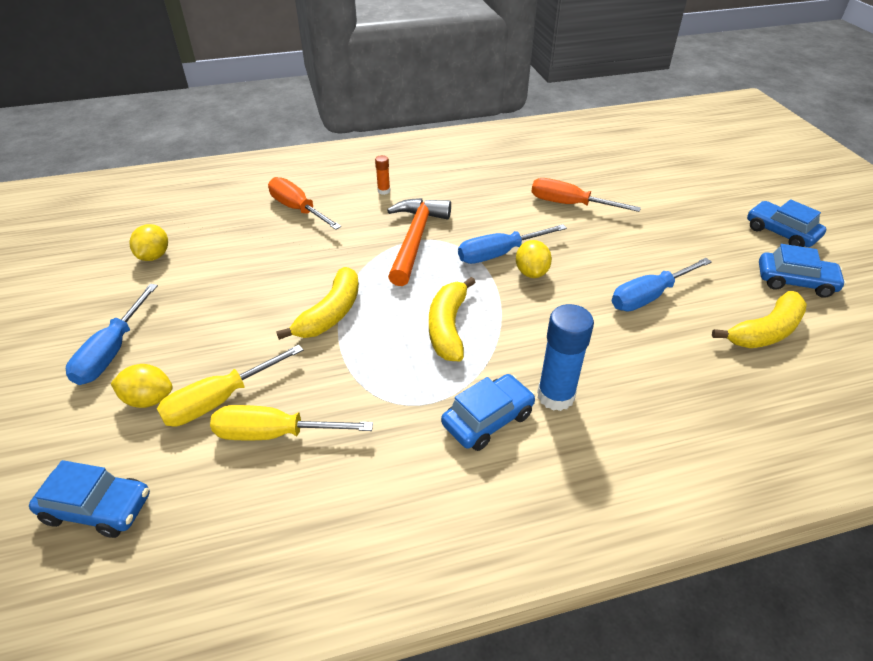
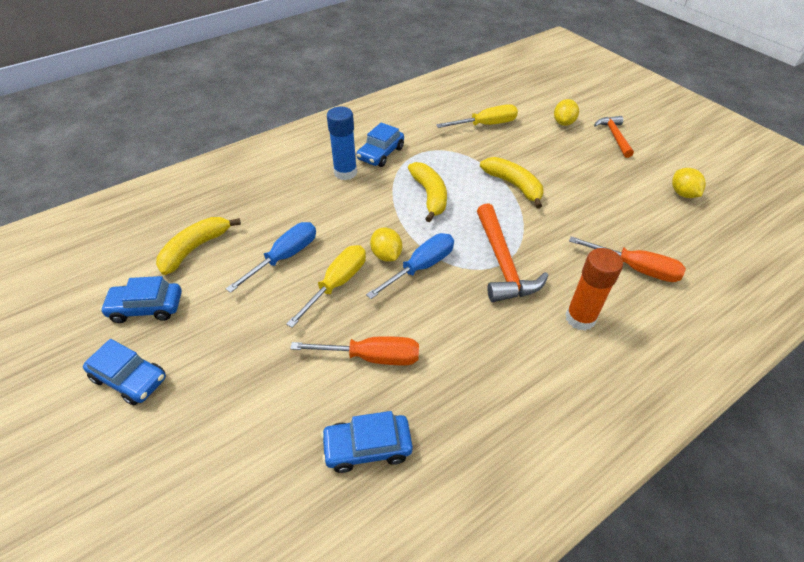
camera: 160 degrees right, 5 degrees up
blue car [29,460,150,538] -> blue car moved to [321,411,413,473]
blue screwdriver [66,284,158,385] -> orange hammer [594,116,634,158]
yellow lemon [111,364,173,408] -> yellow lemon turned 60 degrees counterclockwise [554,99,579,126]
yellow screwdriver [157,345,303,427] -> yellow screwdriver moved to [286,245,366,328]
yellow banana [276,267,359,340] -> yellow banana turned 135 degrees clockwise [480,157,544,208]
orange glue stick [375,155,390,195] -> orange glue stick [565,248,623,331], size x2.07

